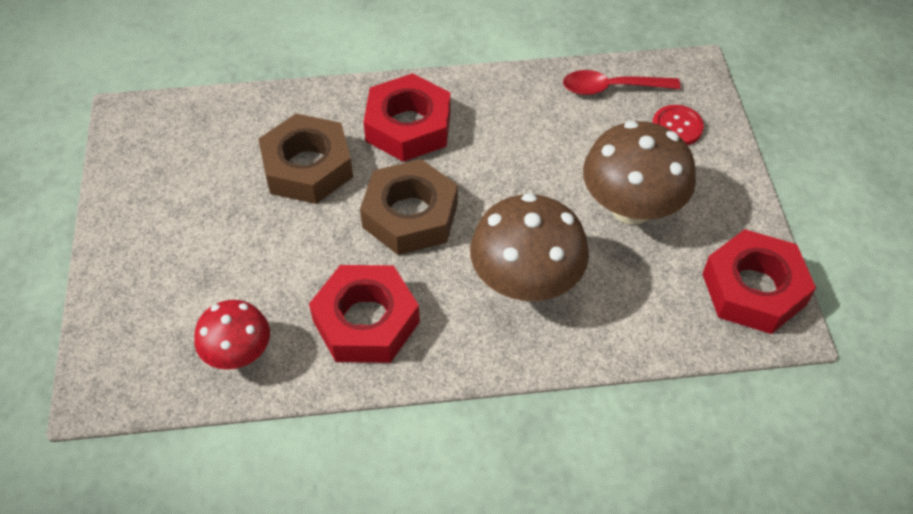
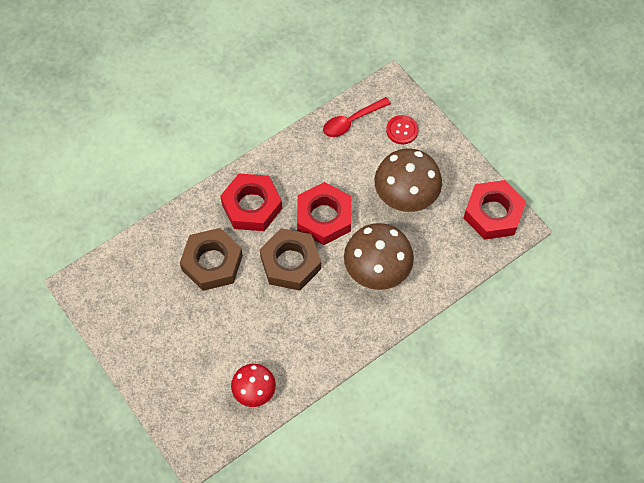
camera: 30 degrees left, 10 degrees up
red nut [309,265,420,363] -> red nut moved to [297,182,351,245]

